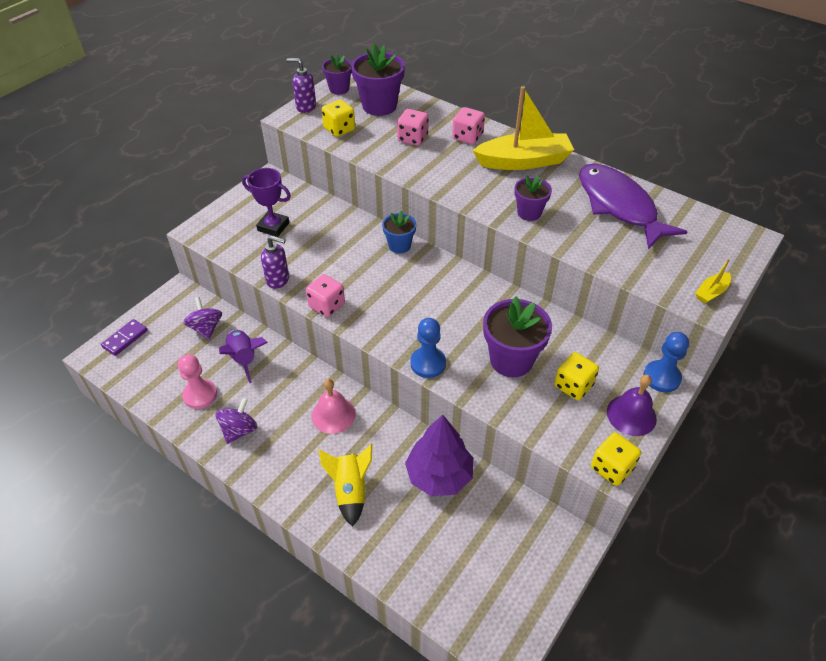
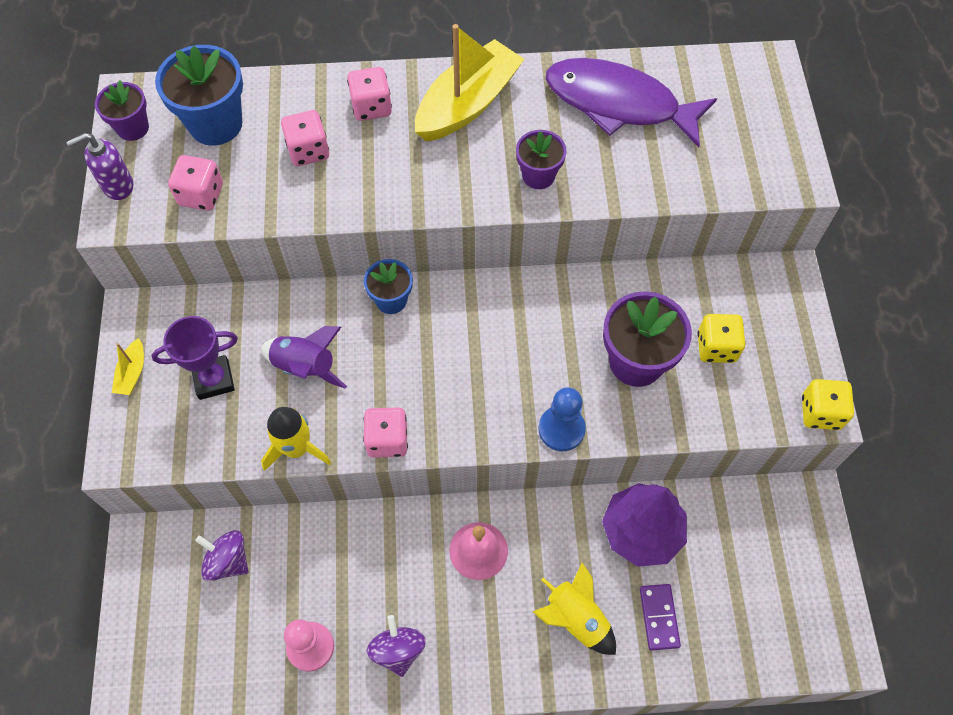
camera: 40 degrees left, 15 degrees up
purple domino [101,319,148,356] -> purple domino moved to [640,584,681,651]
purple rocket [219,330,268,383] -> purple rocket moved to [261,326,347,389]
purple soap dispenser [261,235,289,289] -> yellow rocket [261,407,331,471]
yellow dice [322,99,355,137] -> pink dice [168,155,223,211]
purple flower pot [351,44,405,116] -> blue flower pot [155,45,243,146]
purple bell [607,375,657,436] -> none
blue pawn [644,332,689,392] -> none
yellow boat [695,259,731,303] -> yellow boat moved to [112,338,144,395]

